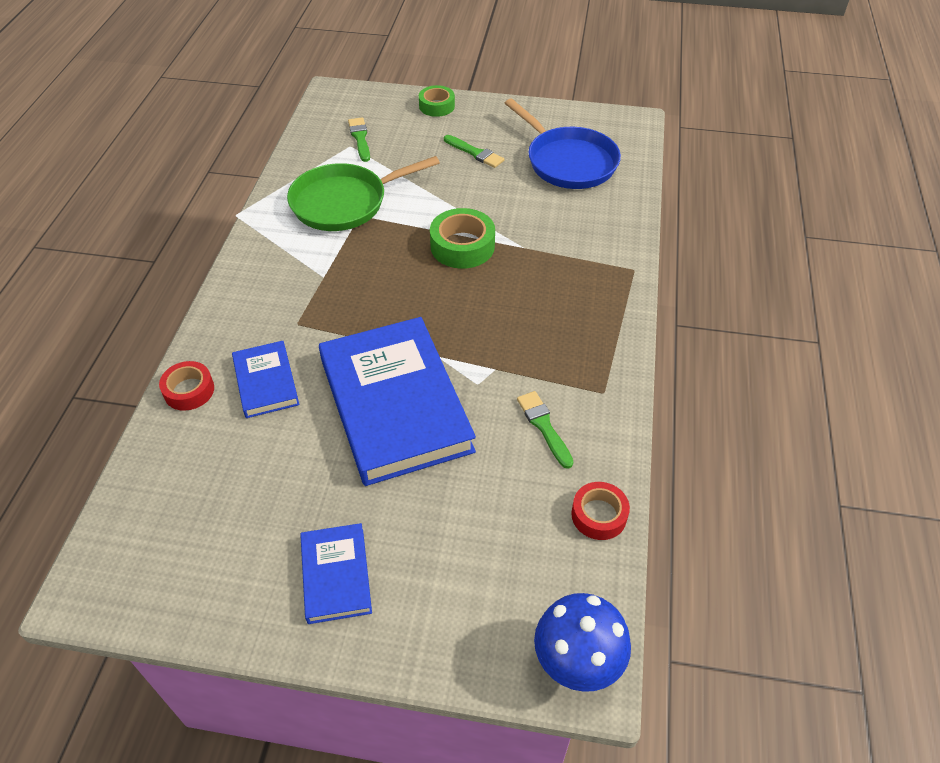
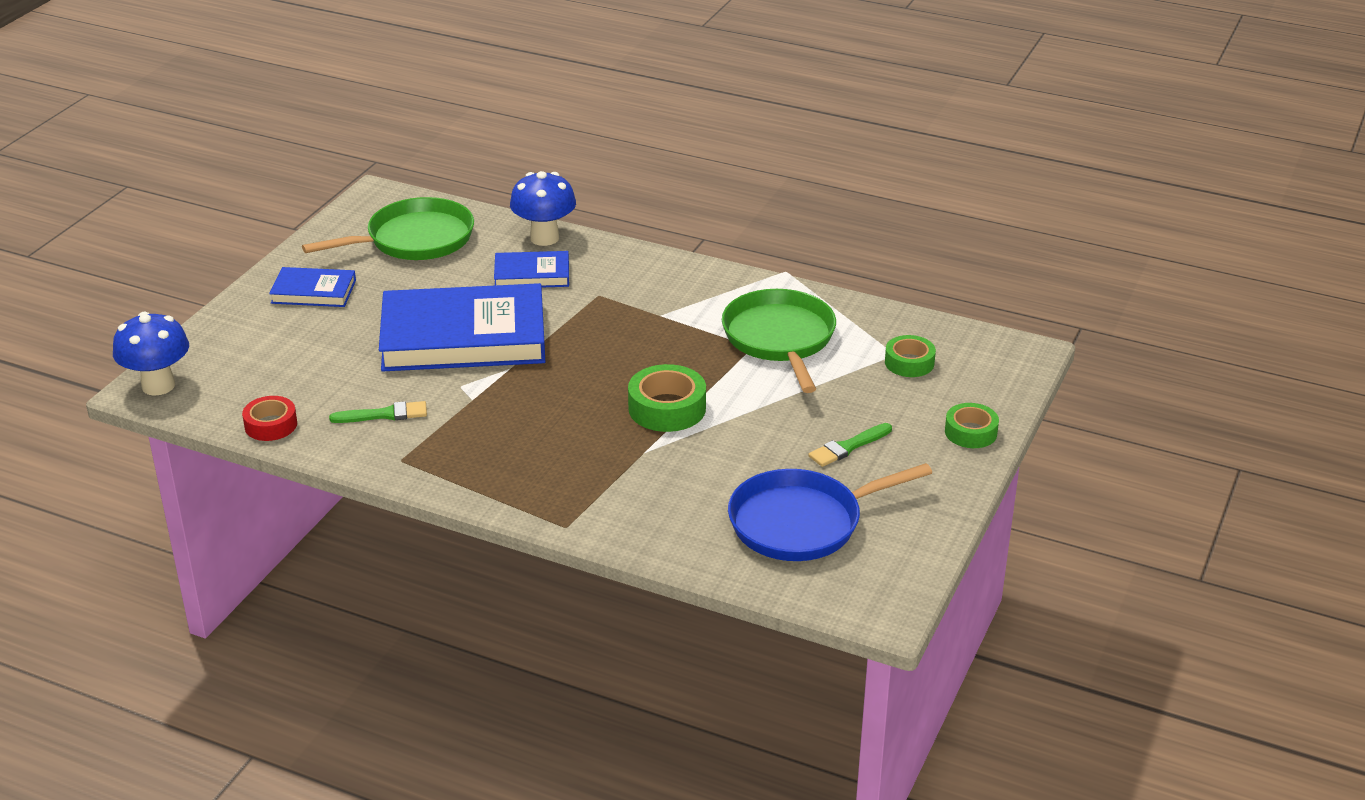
camera: 105 degrees right, 15 degrees down
red tape [159,361,214,411] -> blue mushroom [510,171,576,246]
green brush [348,117,370,162] -> green tape [885,335,936,377]
none -> green pan [302,197,474,260]

